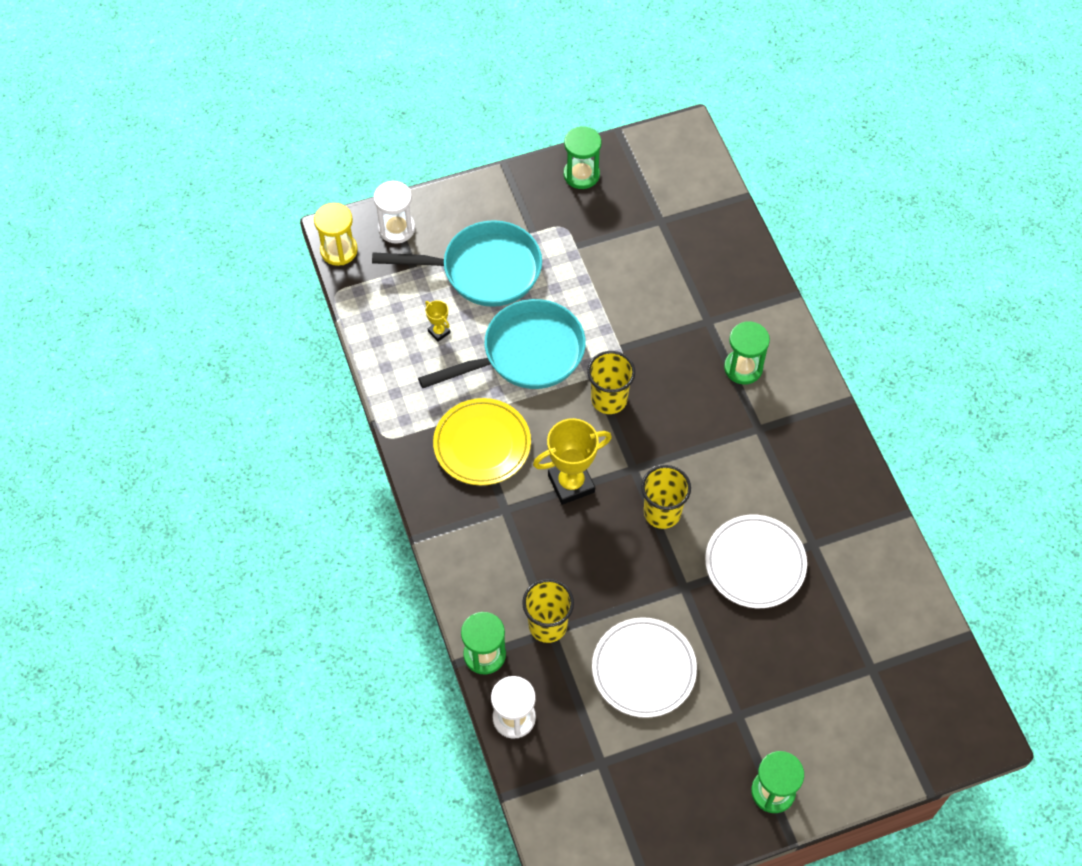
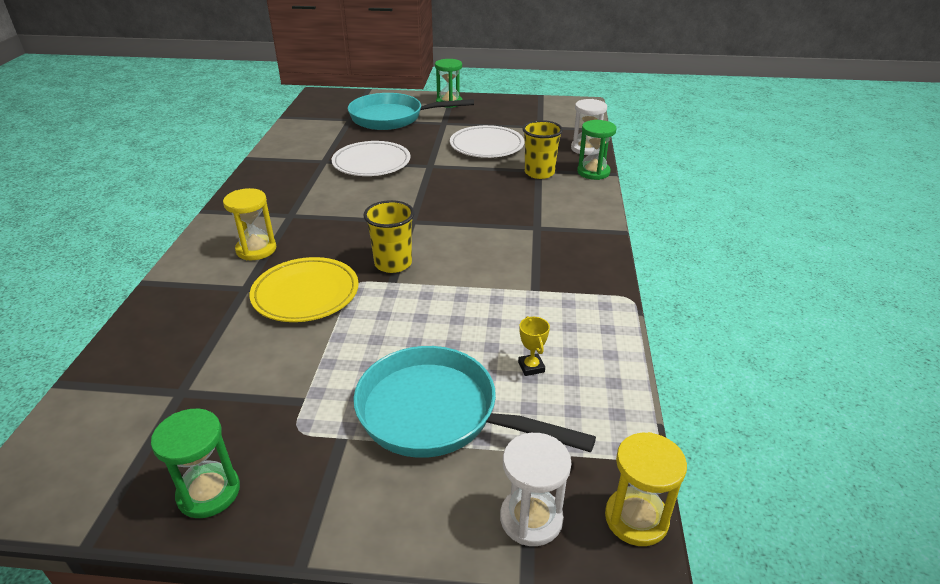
camera: 155 degrees left, 25 degrees down
turquoise pan [418,299,586,389] -> turquoise pan moved to [348,93,474,130]
yellow plate [433,398,531,485] -> yellow plate moved to [250,257,359,322]
yellow trophy [533,418,612,505] -> none
yellow cup [641,465,691,529] -> none
green hourglass [724,321,770,384] -> yellow hourglass [223,188,276,260]

